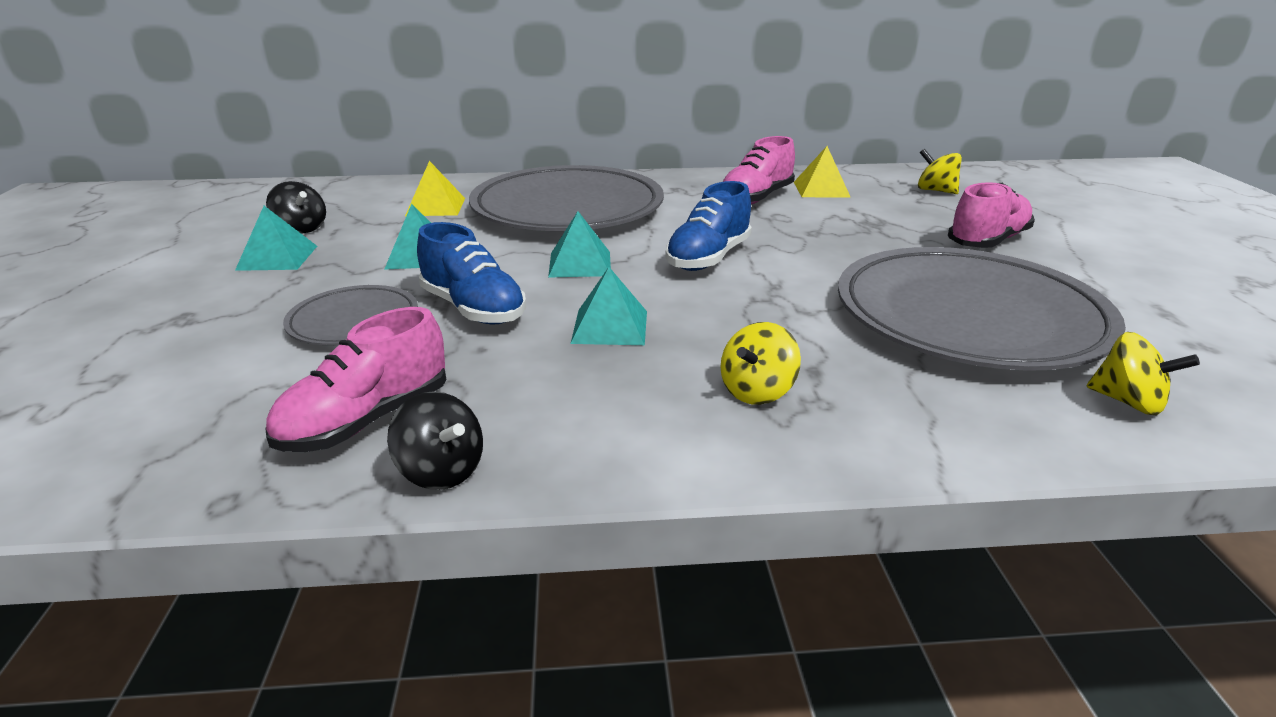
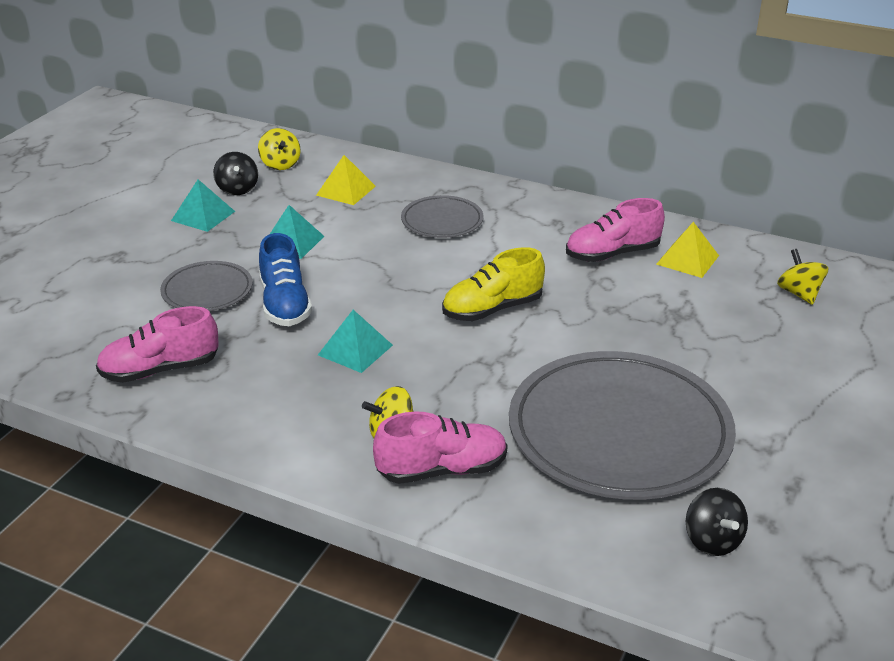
camera: 30 degrees right, 5 degrees up
black spinning top [387,391,483,490] -> black spinning top moved to [686,488,748,556]
grey plate [469,165,664,231] -> grey plate [401,195,483,238], size x0.48
turquoise pyramid [548,211,611,278] -> none
blue shoe [665,181,752,271] -> yellow shoe [442,247,545,321]
pink shoe [948,182,1035,248] -> pink shoe moved to [373,411,507,484]
yellow spinning top [1087,332,1200,415] -> yellow spinning top moved to [258,128,301,170]

